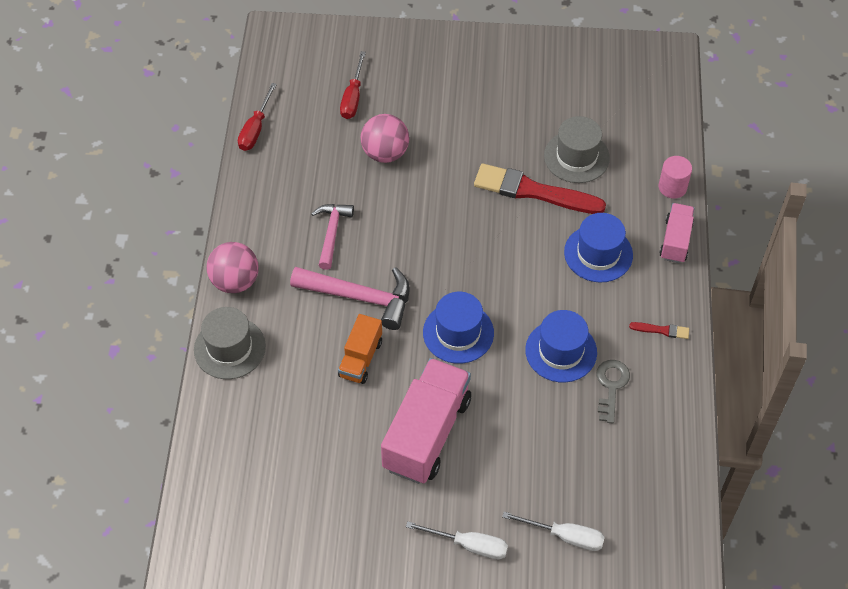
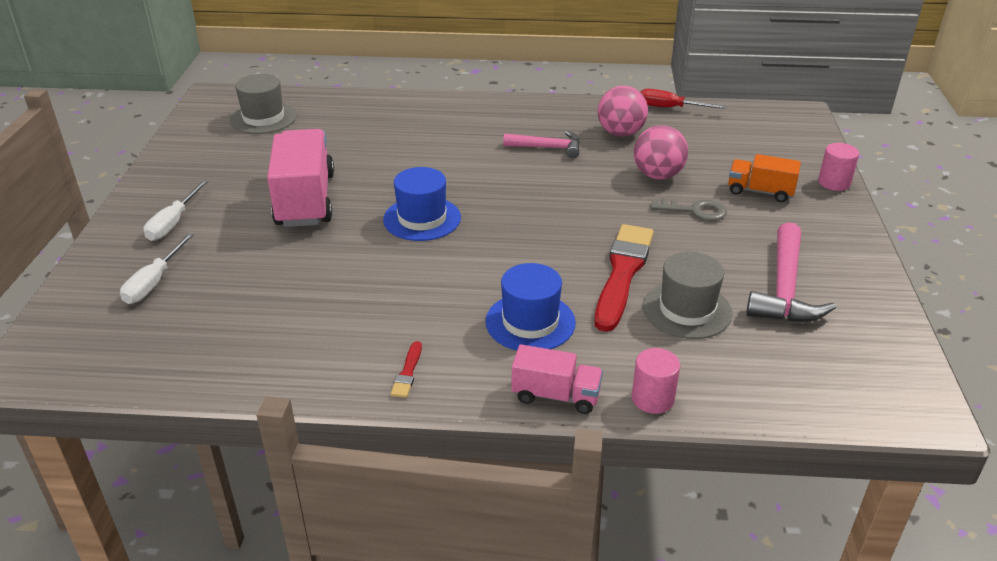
camera: 90 degrees right, 20 degrees down
grey hat [194,307,266,379] -> grey hat moved to [230,74,297,134]
pink ball [207,242,259,293] -> pink ball moved to [598,86,648,136]
pink hammer [290,267,410,330] -> pink hammer moved to [746,222,836,322]
orange truck [338,314,382,384] -> orange truck moved to [728,154,801,202]
red screwdriver [340,51,366,119] -> none
pink truck [381,358,471,484] -> pink truck turned 120 degrees counterclockwise [267,129,334,227]
blue hat [525,310,597,382] -> none
grey key [596,360,630,424] -> grey key moved to [650,198,727,221]
none -> pink cylinder [818,143,859,191]

